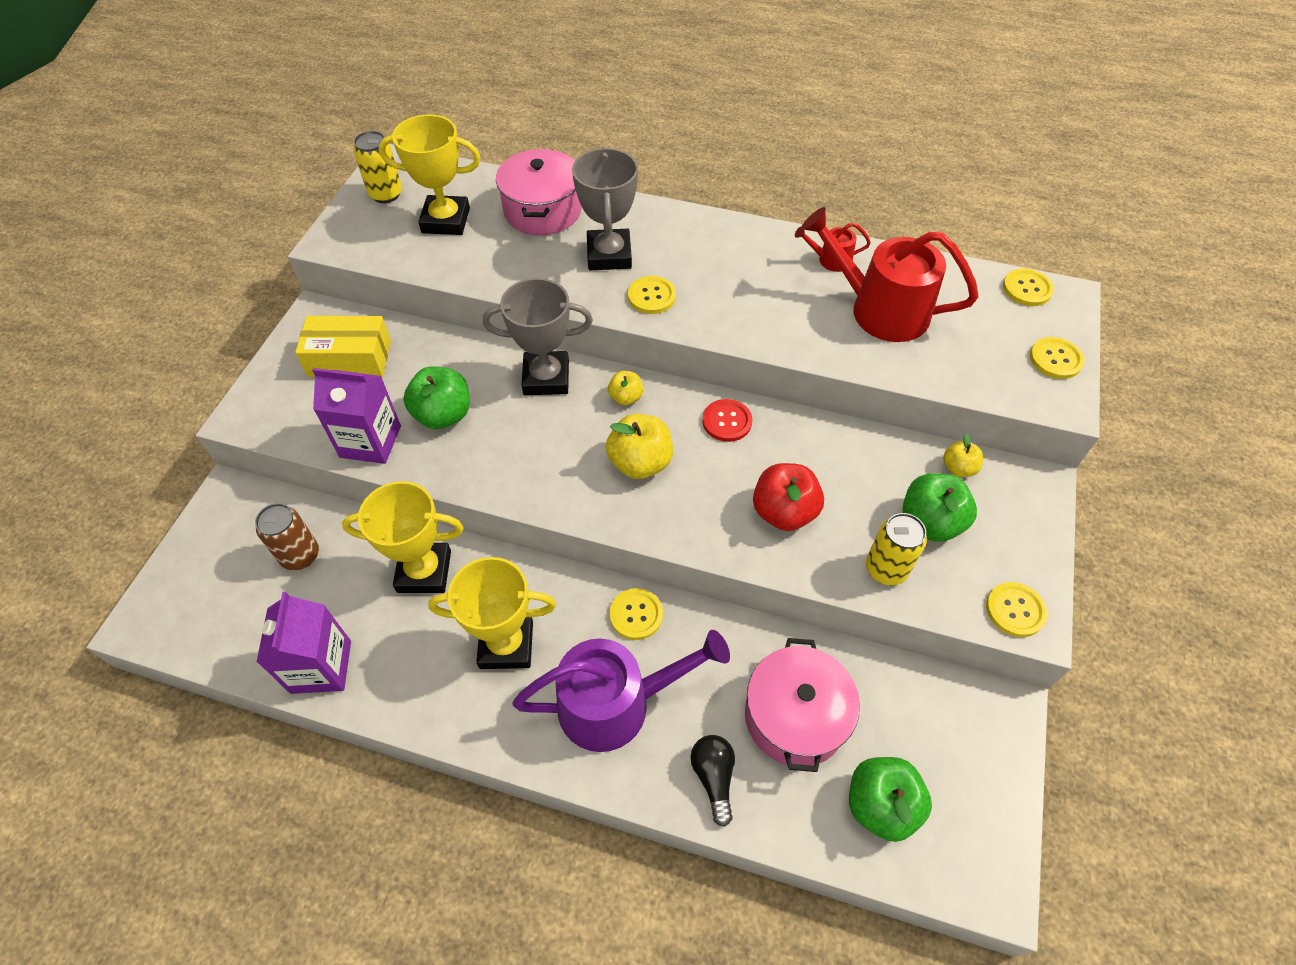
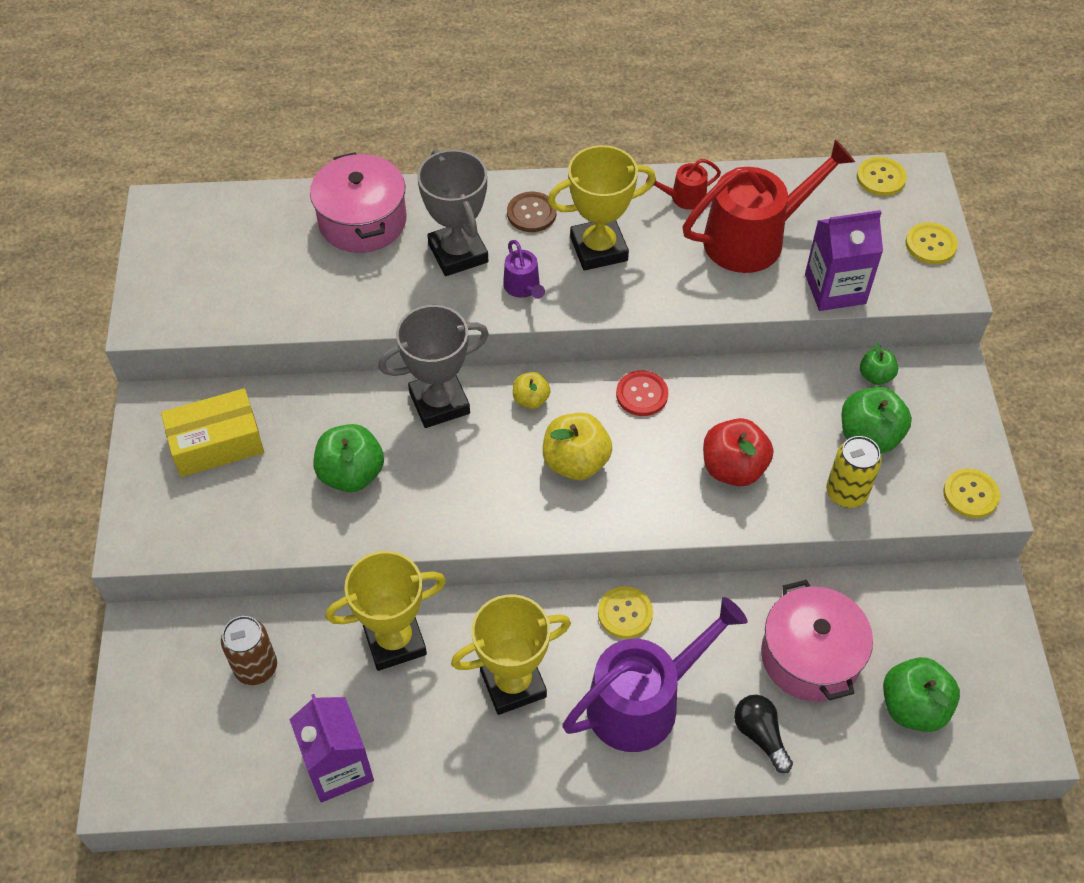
camera: 20 degrees left, 0 degrees up
purple carton [312,368,401,464] -> purple carton moved to [805,210,883,311]
yellow can [354,131,402,203] -> none
yellow trophy [379,115,481,235] -> yellow trophy moved to [548,145,656,271]
yellow button [628,276,676,314] -> purple watering can [503,240,545,299]
red watering can [801,207,979,342] -> red watering can turned 150 degrees clockwise [682,139,855,273]
yellow apple [943,434,983,477] -> green apple [860,342,898,385]
none -> brown button [507,192,556,232]

